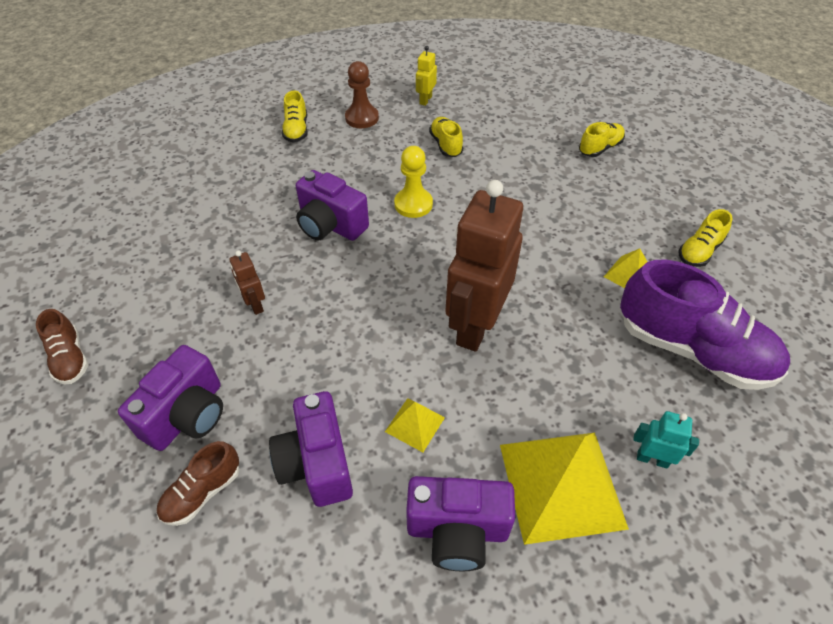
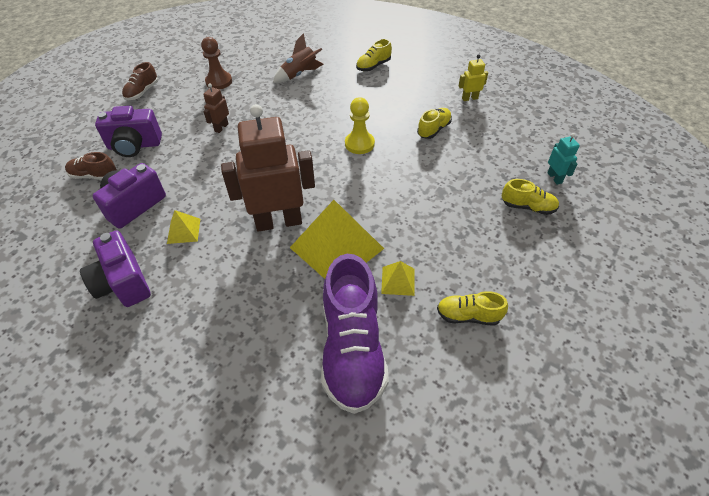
camera: 55 degrees right, 0 degrees up
purple camera [296,170,369,241] -> none
brown pawn [345,61,379,128] -> brown pawn moved to [201,37,232,89]
yellow pyramid [500,433,629,545] -> yellow pyramid moved to [290,200,384,279]
turquoise robot [633,411,699,469] -> turquoise robot moved to [547,133,580,185]
none -> brown rocket [273,33,323,83]

